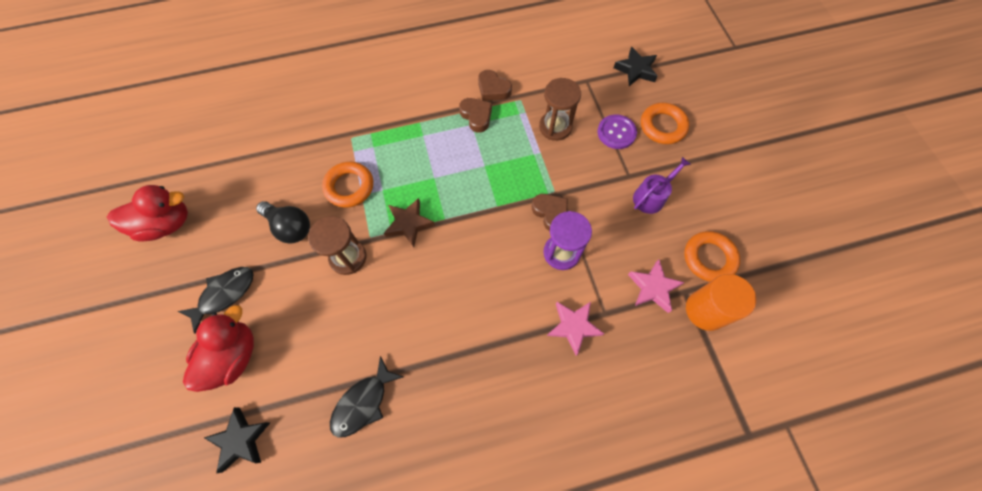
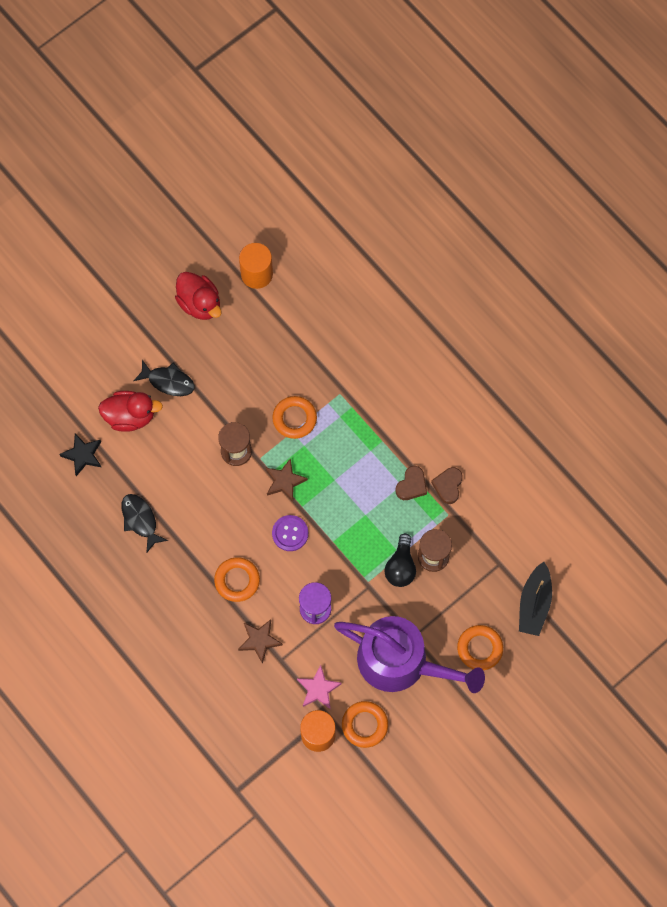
camera: 65 degrees right, 5 degrees up
black light bulb [256,201,310,243] -> black light bulb moved to [384,533,416,587]
black fish [330,356,403,438] -> black fish turned 45 degrees clockwise [122,494,168,553]
brown heart [532,194,568,231] -> none
pink star [547,302,604,356] -> brown star [238,619,283,664]
purple button [597,115,637,149] -> purple button moved to [272,515,308,551]
black star [614,47,658,86] -> black boat [519,562,552,636]
purple watering can [633,157,691,214] -> purple watering can [334,616,485,693], size x2.43
none -> orange ring [214,557,260,602]
none -> orange cylinder [239,243,273,289]

